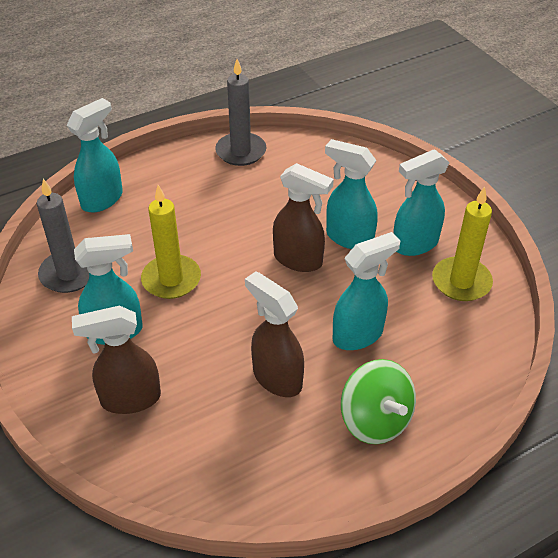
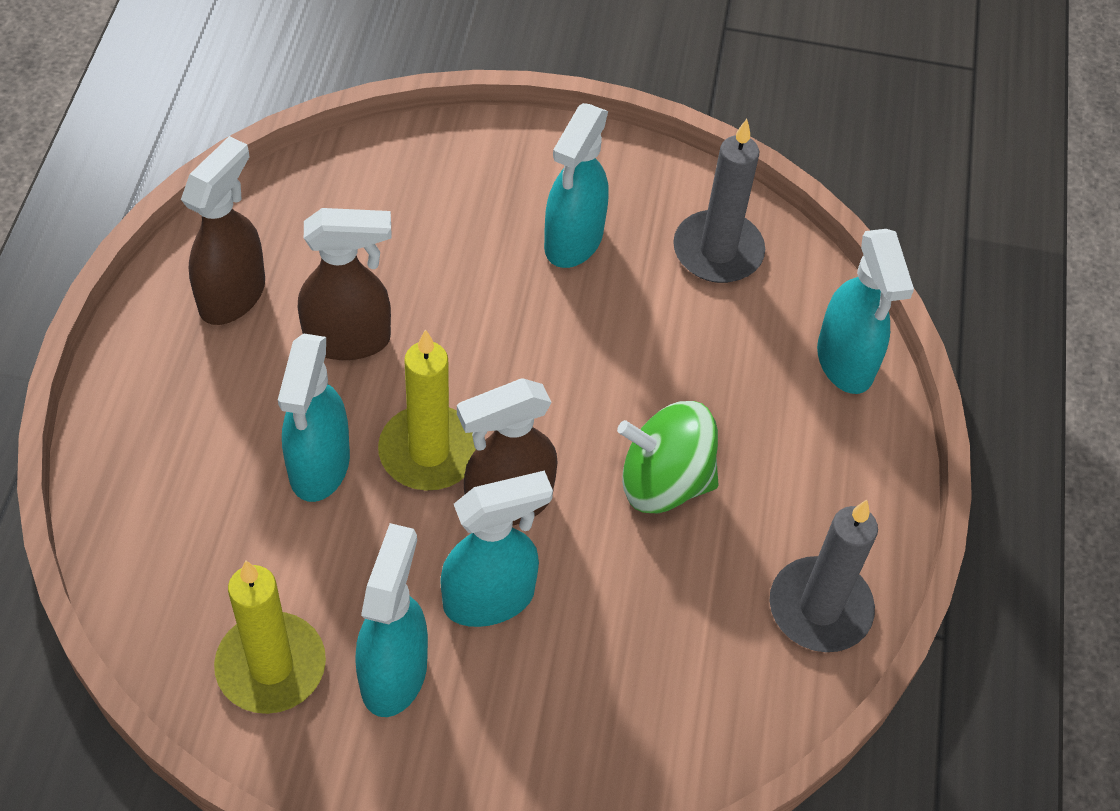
camera: 125 degrees right, 10 degrees up
brown spray bottle [72,306,161,414] -> brown spray bottle moved to [181,136,265,325]
yellow candle [141,185,201,299] -> yellow candle moved to [378,329,476,490]
green spinning top [341,359,416,444] -> green spinning top moved to [617,401,719,513]

